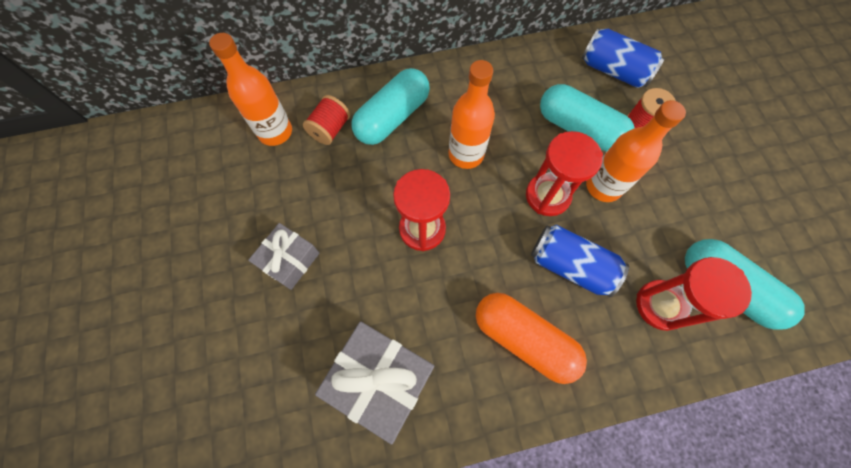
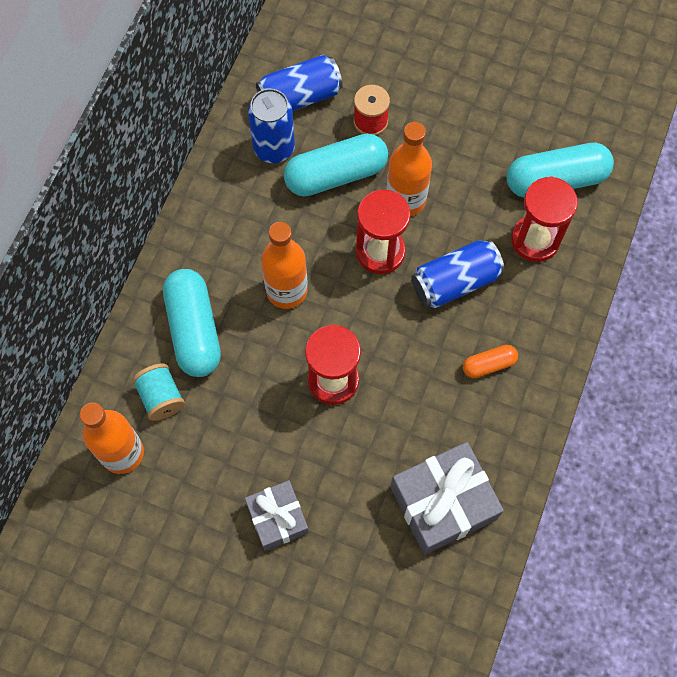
camera: 55 degrees left, 0 degrees up
red spool [303,95,350,145] -> turquoise spool [132,363,185,421]
orange capsule [476,293,587,384] -> orange capsule [463,345,518,378], size x0.50
none -> blue can [248,89,295,163]

